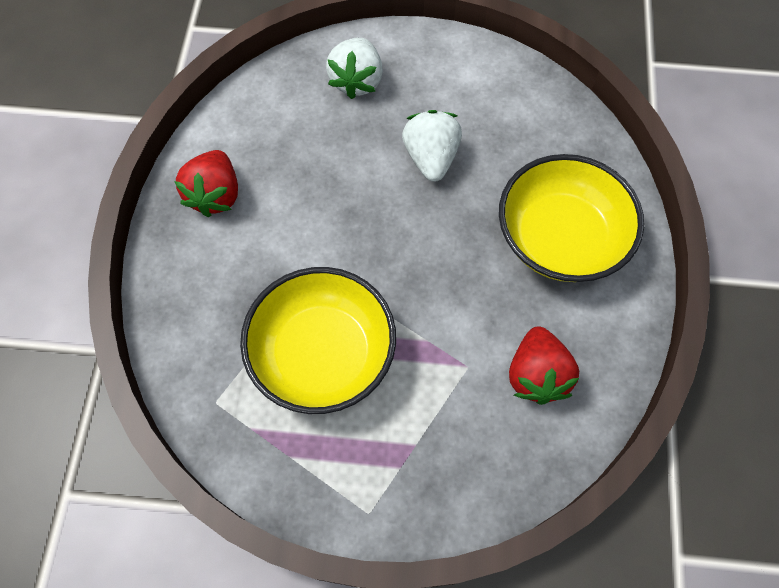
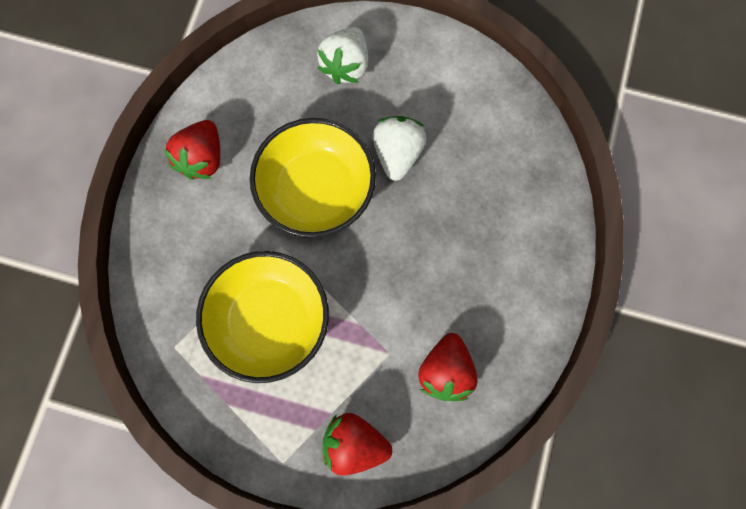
camera: 10 degrees right, 10 degrees up
yellow bowl [499,154,644,282] -> yellow bowl moved to [249,118,376,238]
none -> red strawberry [323,413,392,476]

